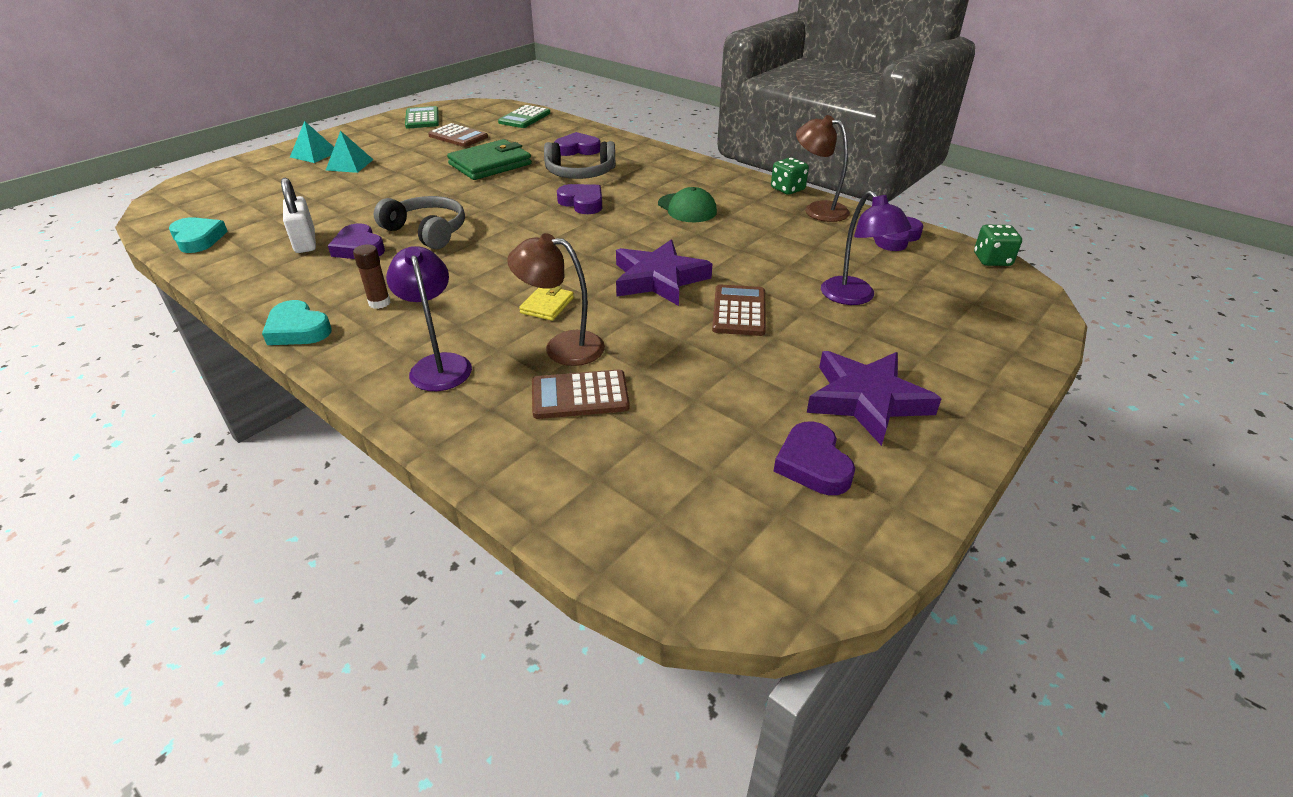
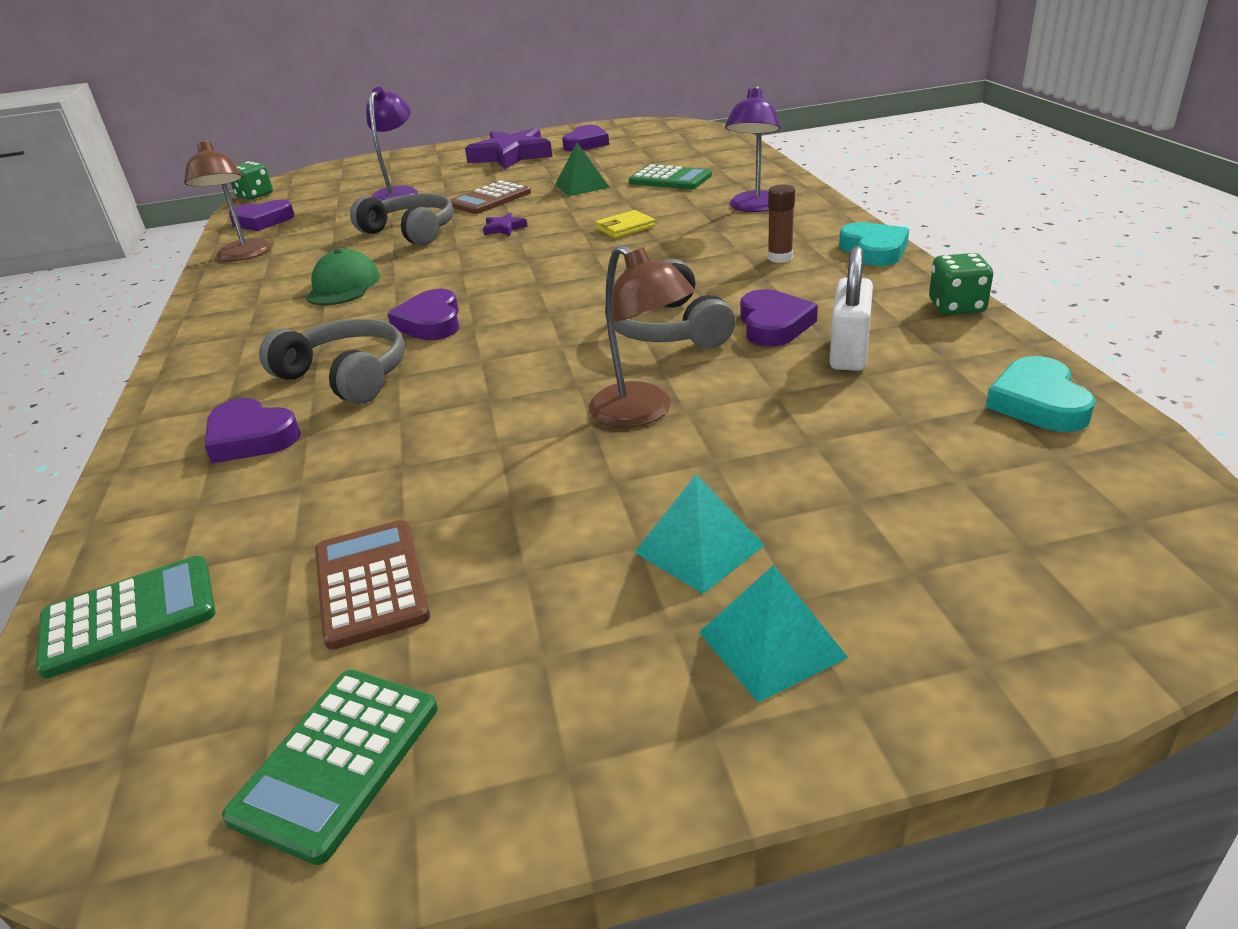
camera: 140 degrees left, 5 degrees down
green wallet [447,139,532,180] -> none
brown lamp [507,233,605,366] -> brown lamp moved to [589,245,695,428]
brown calculator [532,369,630,419] -> green calculator [629,164,712,189]
purple star [616,240,713,306] -> purple star [483,213,528,236], size x0.42
green dice [771,157,809,195] -> green dice moved to [929,253,993,315]
none -> grey headphones [350,193,454,246]
none -> green pyramid [555,143,610,196]

